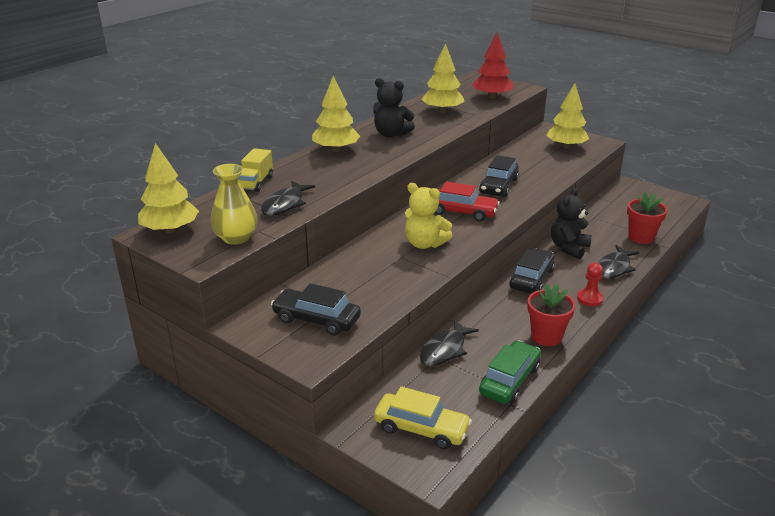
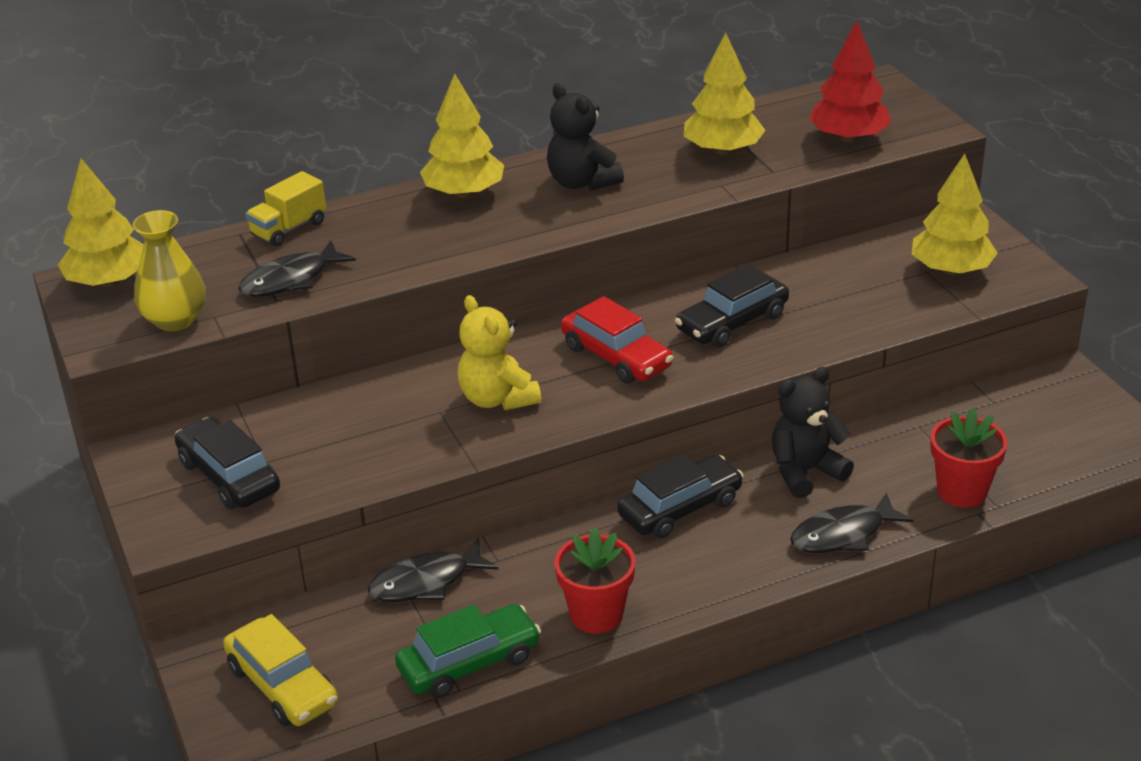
camera: 30 degrees right, 5 degrees up
red pawn [577,263,604,307] -> none

